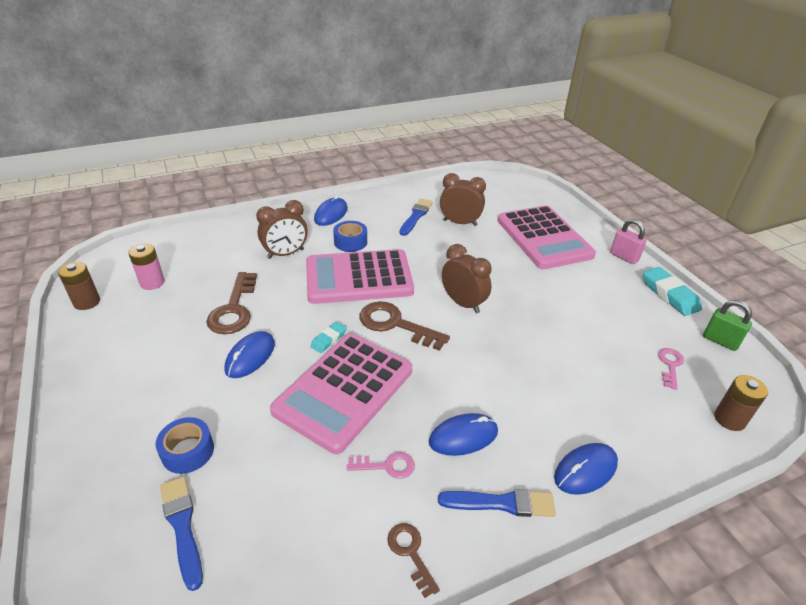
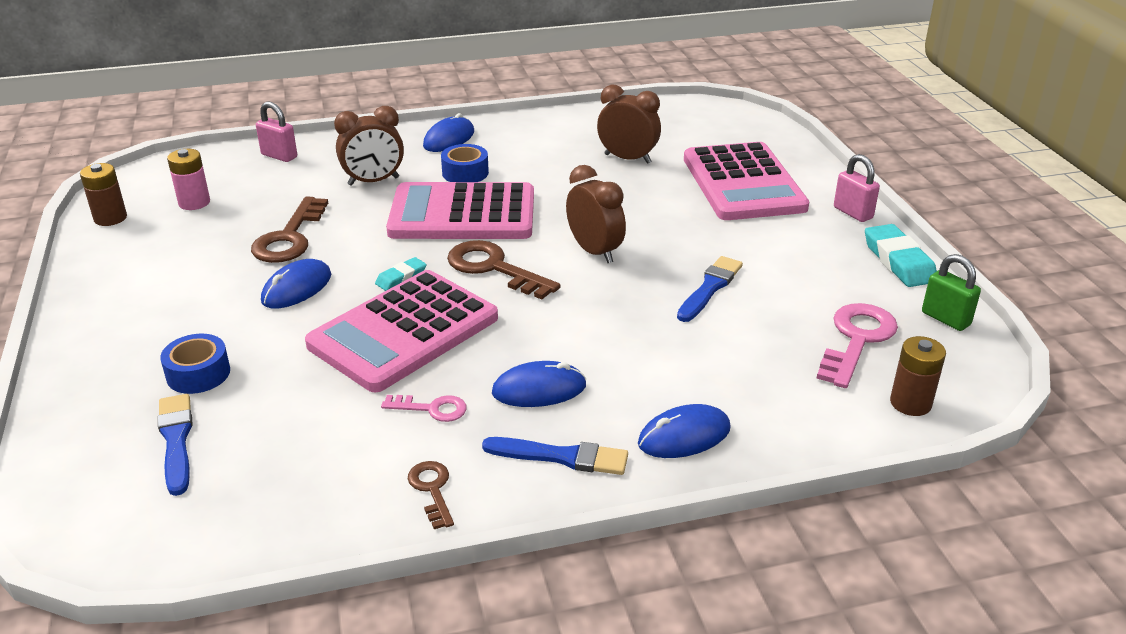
camera: 10 degrees right, 5 degrees down
blue brush [399,199,433,236] -> blue brush moved to [677,256,743,322]
pink key [658,348,684,390] -> pink key [816,303,898,388], size x1.81
none -> pink padlock [256,102,297,162]

